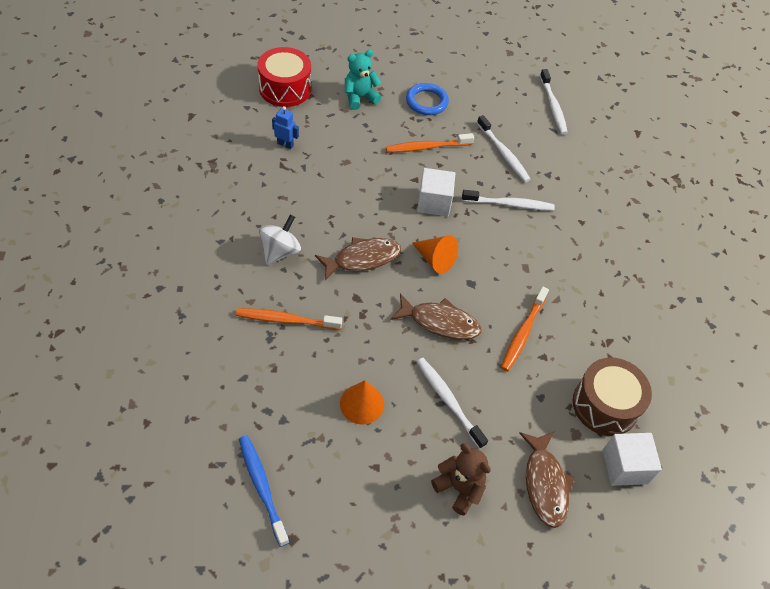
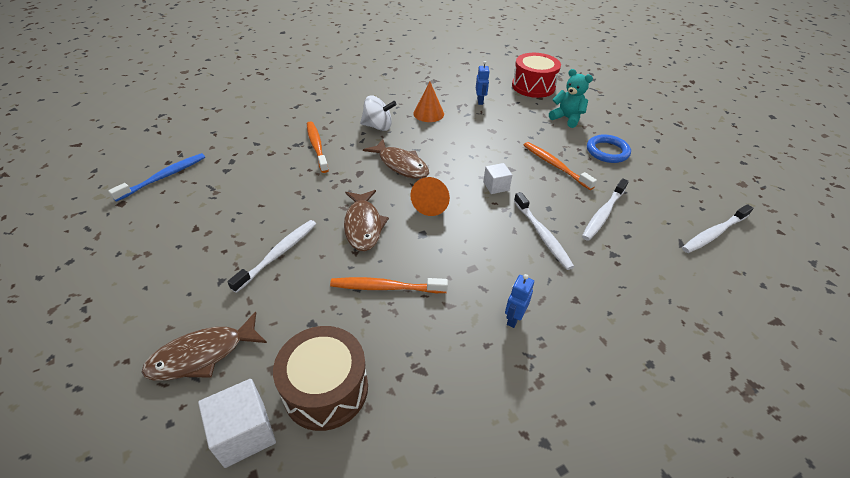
camera: 70 degrees right, 10 degrees down
orange cone [340,380,384,424] -> orange cone moved to [413,82,444,122]
white cube [417,168,456,217] -> white cube [483,163,512,194], size x0.64
brown teddy bear [431,443,491,516] -> none
none -> blue robot [505,274,534,328]

